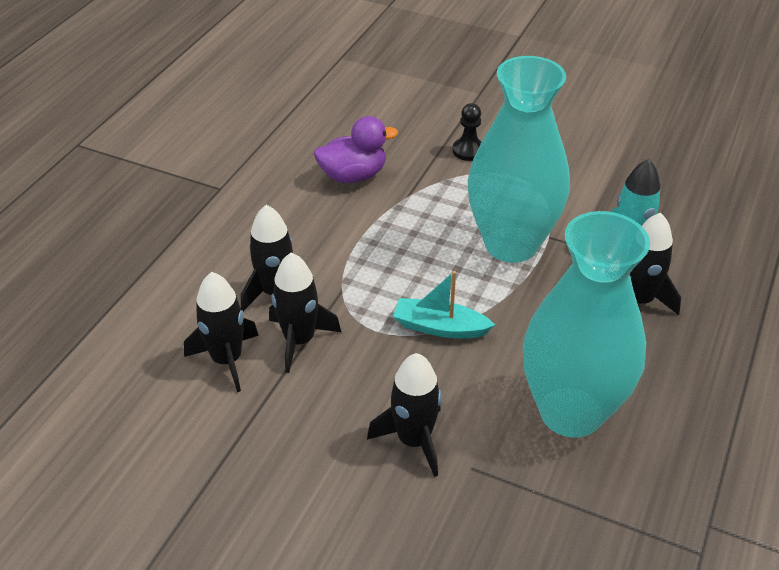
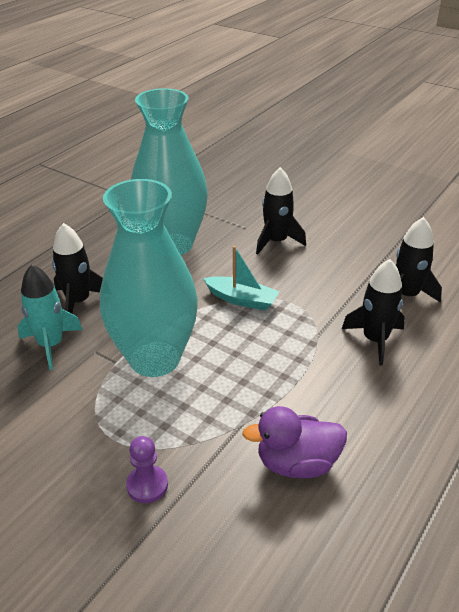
camera: 170 degrees left, 5 degrees down
black rocket [269,253,341,373] -> none
black pawn [452,103,482,161] -> purple pawn [126,436,168,503]

